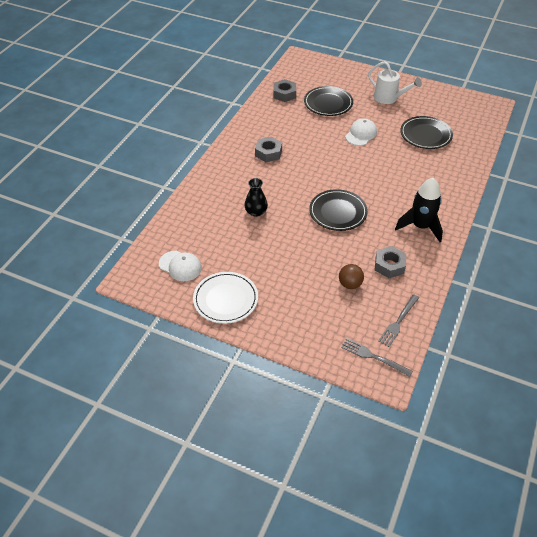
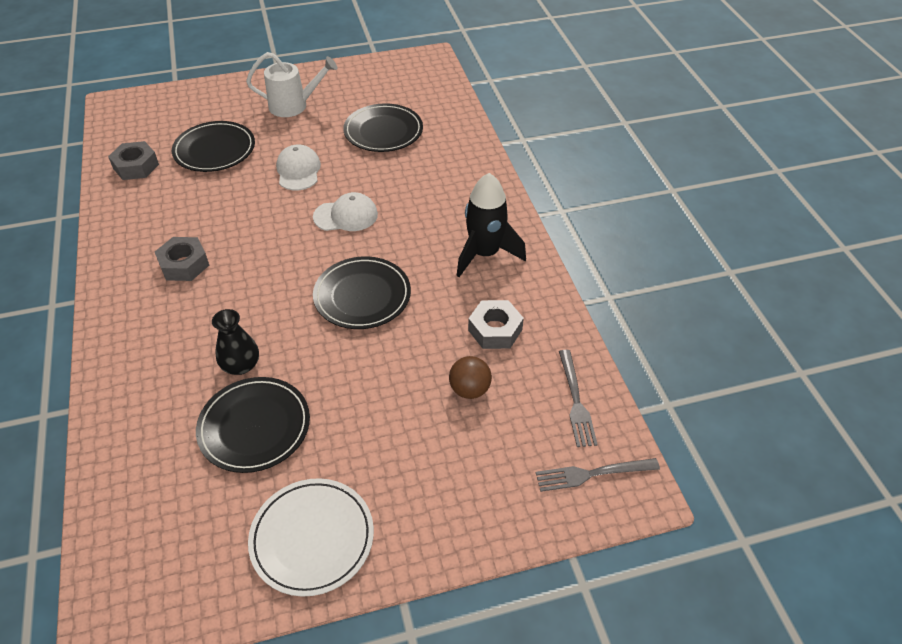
camera: 40 degrees left, 0 degrees up
white cap [159,251,202,281] -> white cap moved to [313,192,378,231]
none -> black plate [196,377,310,473]

